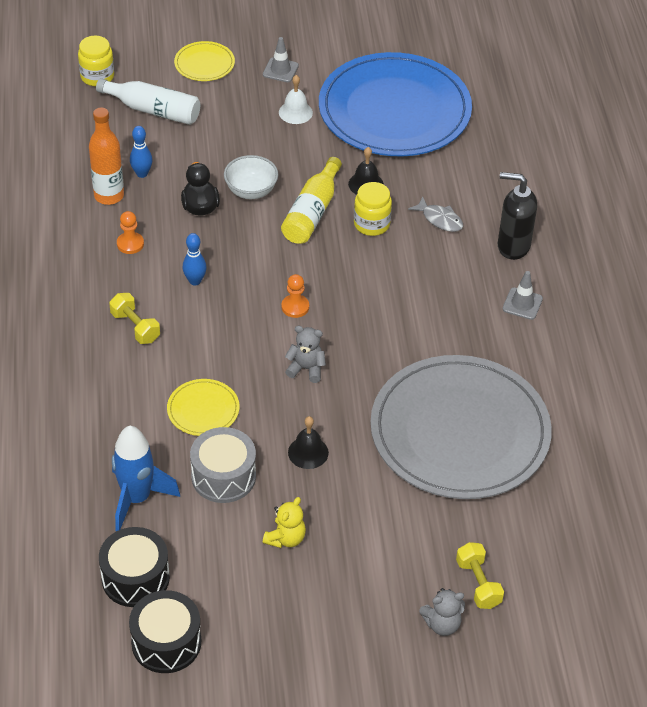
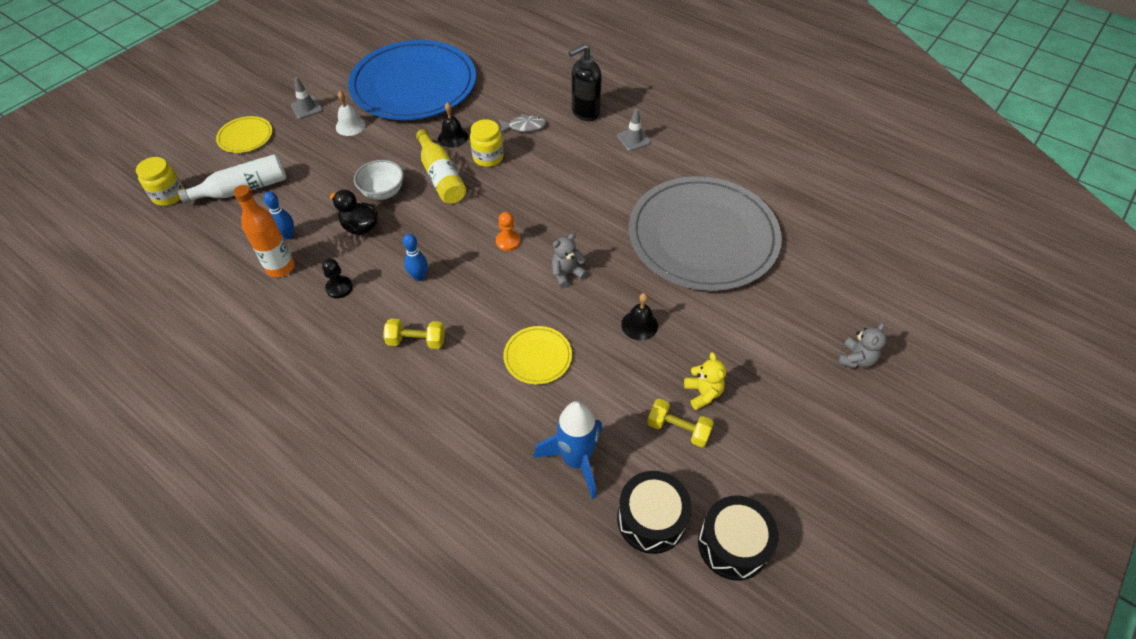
camera: 45 degrees left, 5 degrees up
orange pawn [117,211,144,254] -> black pawn [322,259,353,298]
grey drum [190,427,256,503] -> none
yellow dumbbell [456,542,504,609] -> yellow dumbbell moved to [647,399,714,447]

